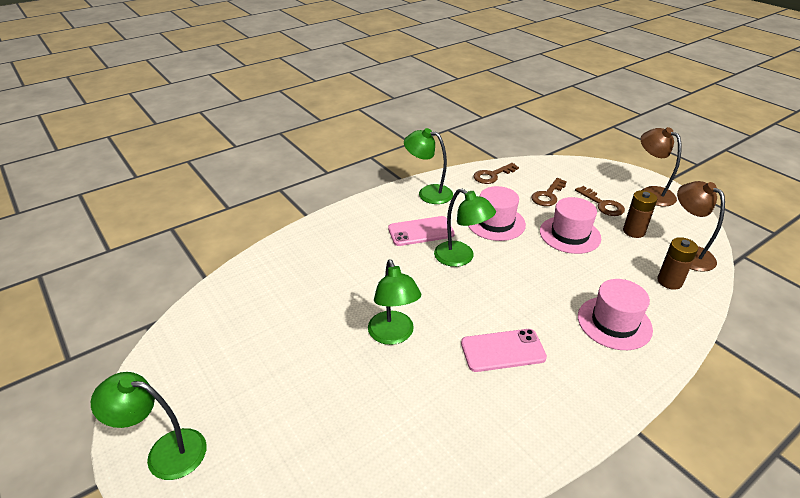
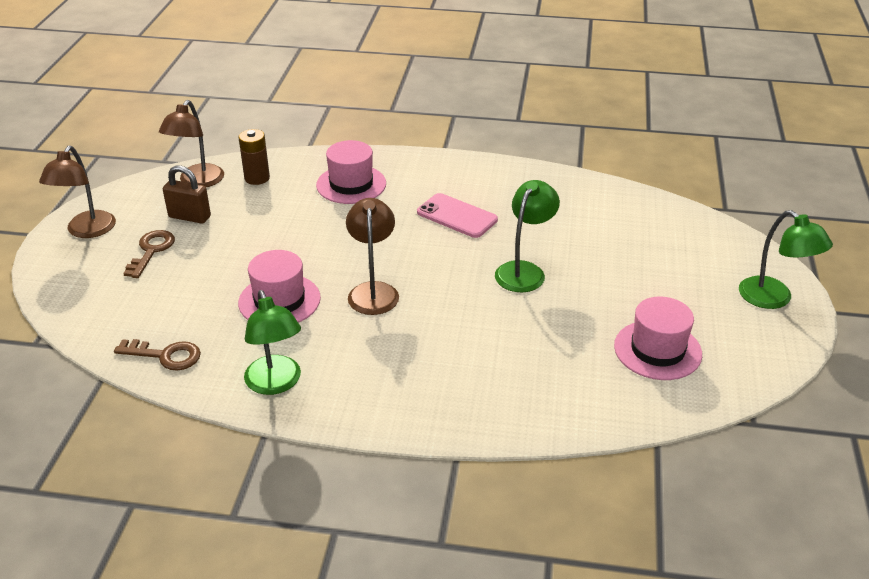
camera: 135 degrees left, 0 degrees up
pink phone [388,216,455,246] -> none
green lamp [434,188,496,267] -> brown lamp [346,198,399,315]
brown key [531,178,567,206] -> none
pink hat [540,197,601,254] -> pink hat moved to [614,297,702,380]
brown battery [623,190,657,238] -> brown padlock [163,166,211,224]

